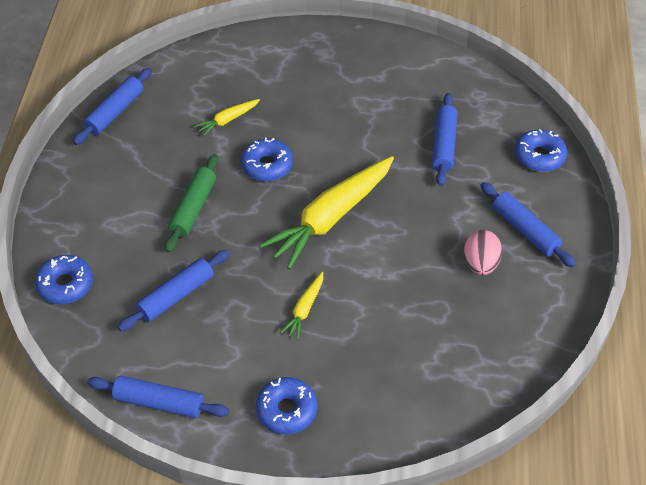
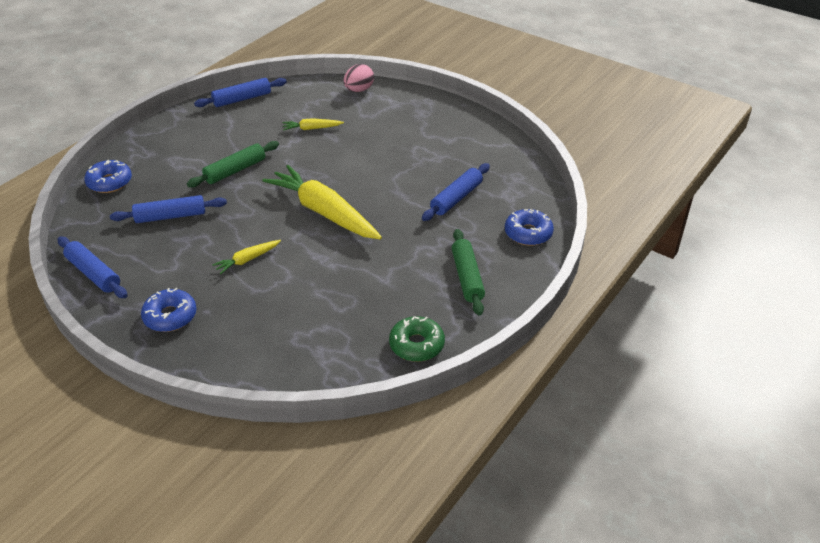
camera: 30 degrees right, 10 degrees down
blue donut [241,138,293,181] -> none
yellow carrot [259,156,394,269] -> yellow carrot turned 60 degrees clockwise [262,165,382,239]
pink egg [464,230,502,275] -> pink egg moved to [344,64,374,92]
blue rolling pin [480,182,576,268] -> green rolling pin [452,229,485,316]
none -> green donut [389,316,445,362]

